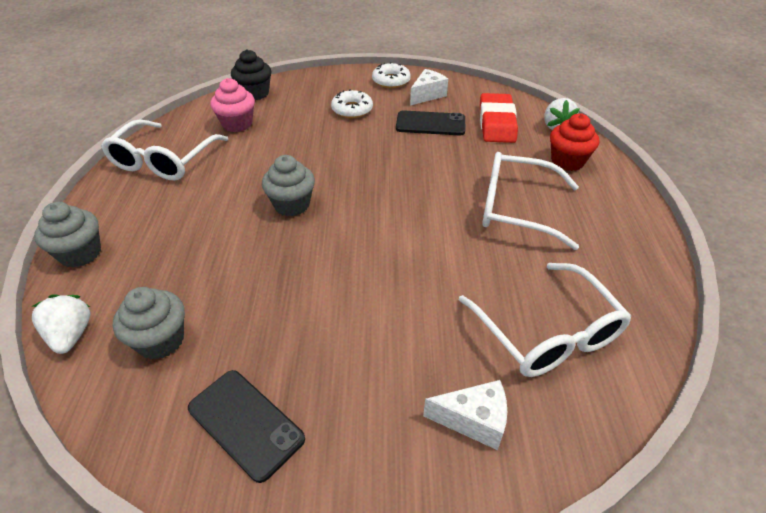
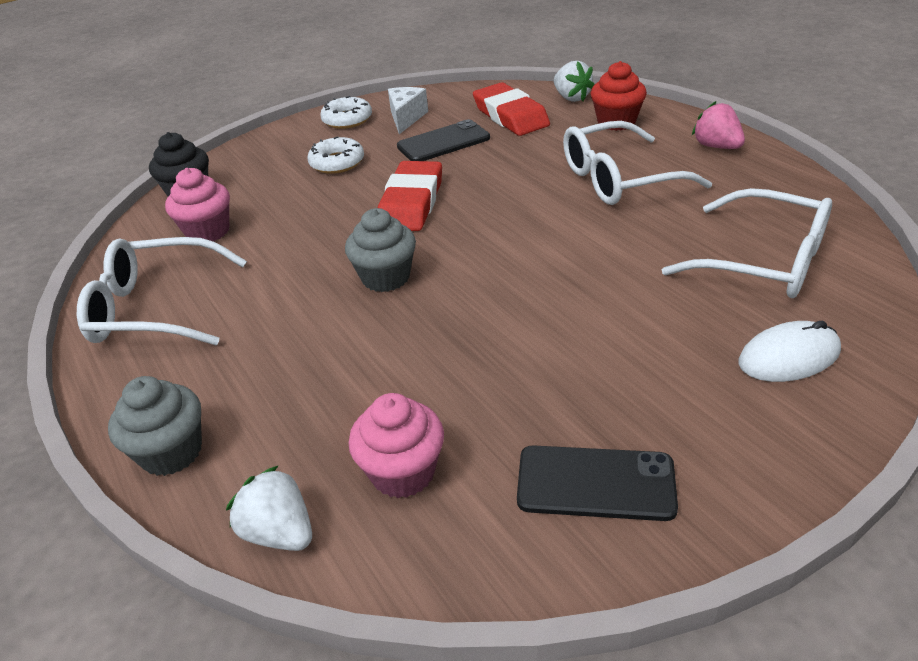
camera: 30 degrees left, 5 degrees down
white glasses [101,119,228,181] -> white glasses turned 105 degrees clockwise [77,237,247,345]
grey cupcake [113,287,185,360] -> pink cupcake [348,393,444,498]
white cheese [423,380,507,450] -> white mouse [739,321,841,382]
none -> red eraser [378,161,442,231]
none -> pink strawberry [692,101,745,149]

